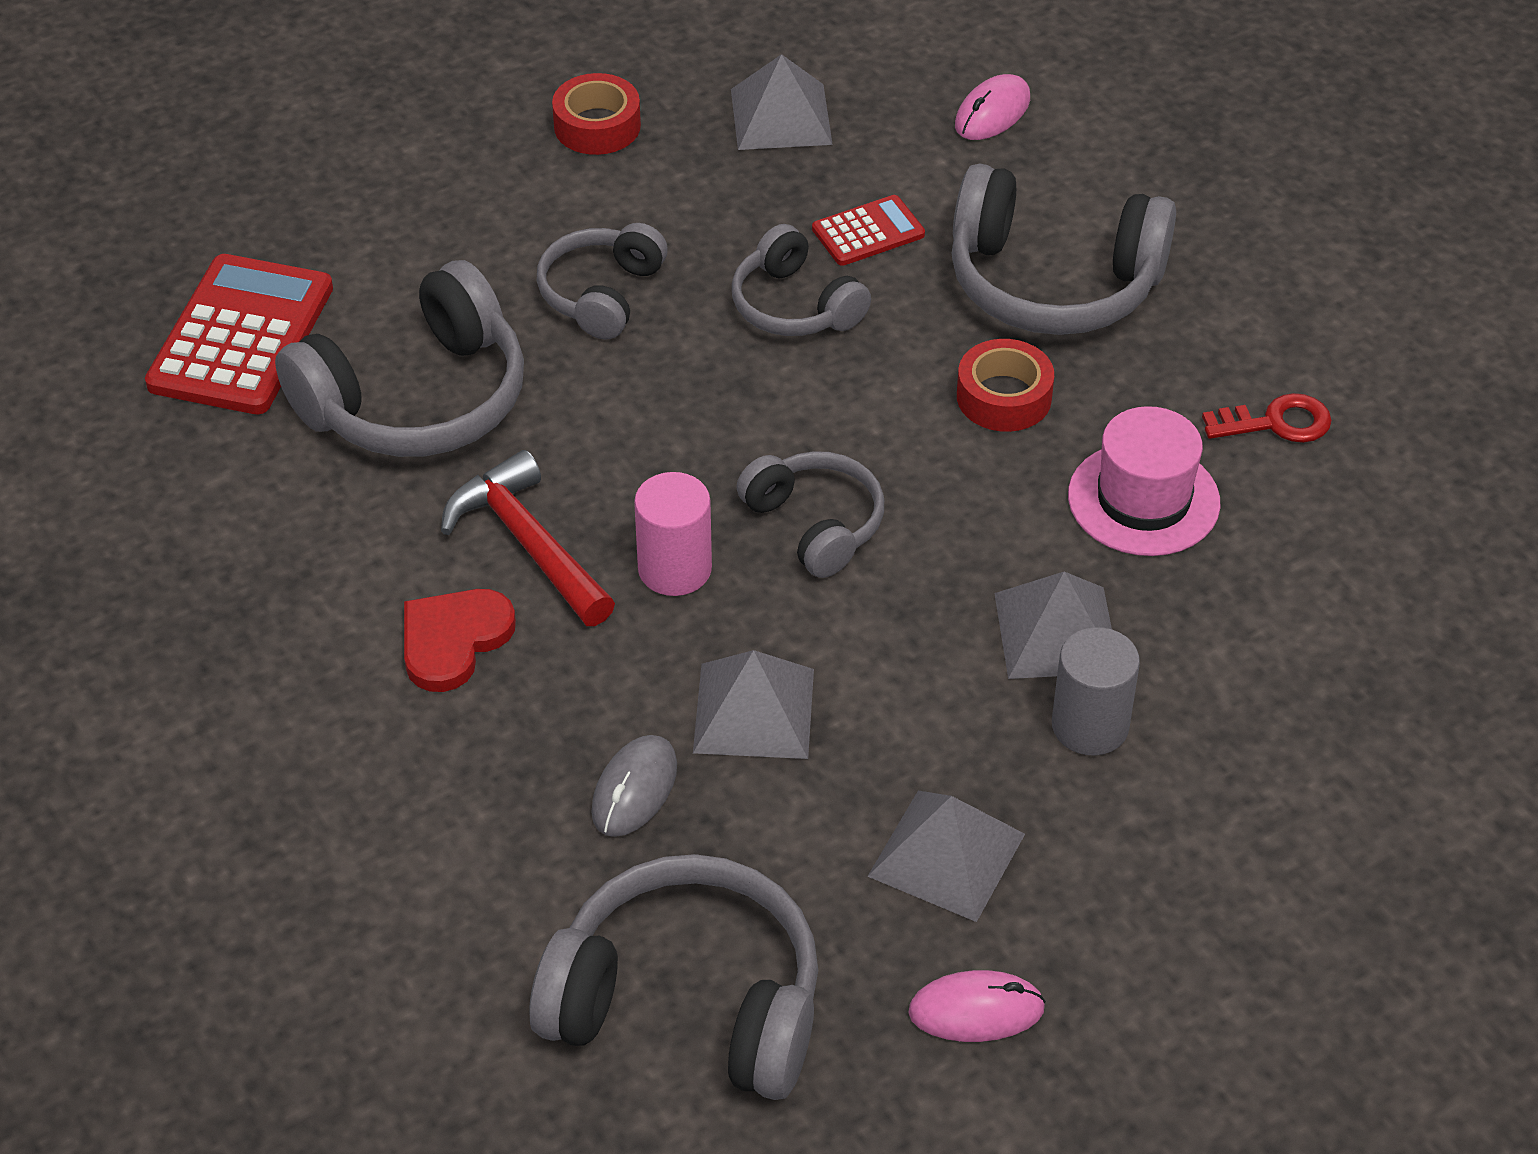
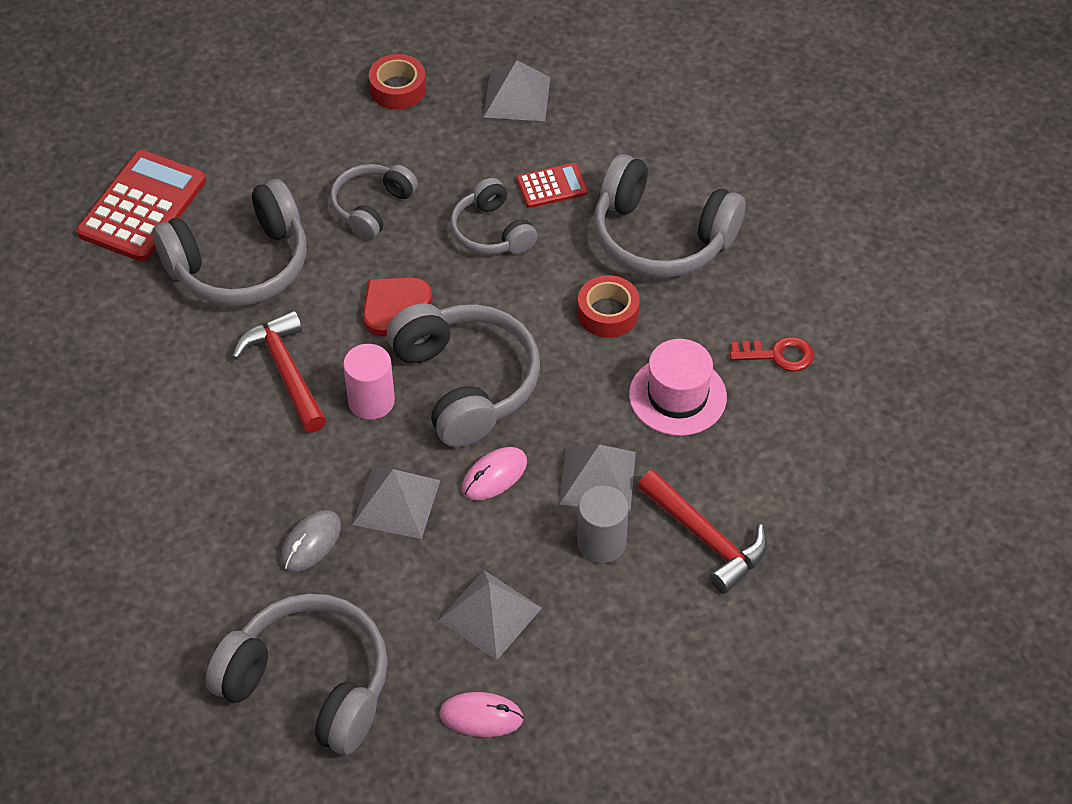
camera: 10 degrees right, 5 degrees up
red heart [404,589,516,692] -> red heart moved to [363,277,433,337]
grey headphones [736,451,884,578] -> grey headphones [387,303,540,447], size x1.70
pink mouse [955,74,1030,140] -> pink mouse moved to [462,447,527,500]
none -> red hammer [637,470,767,593]

